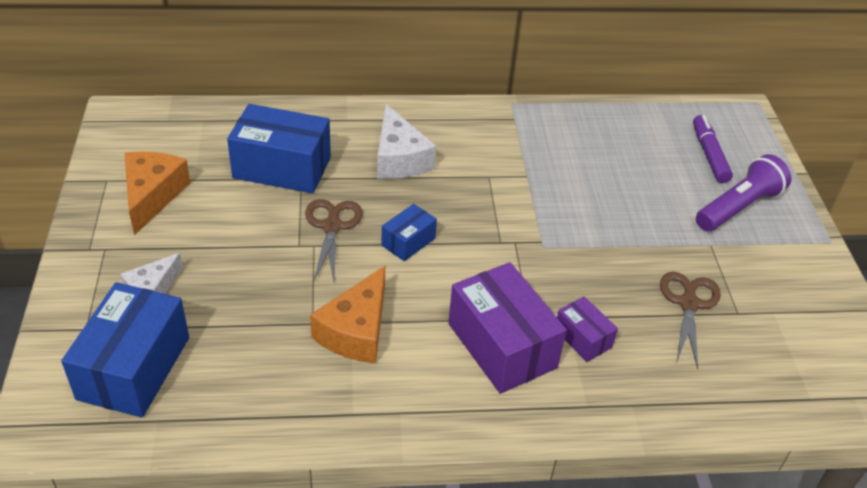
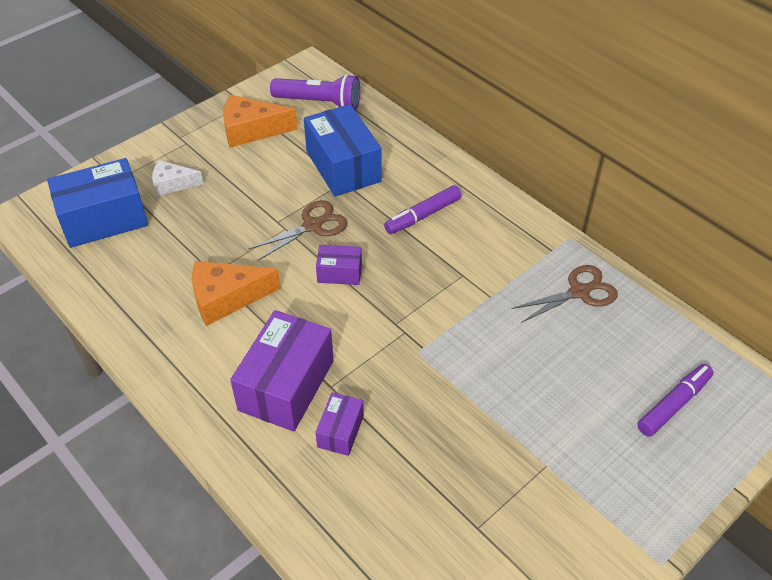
camera: 55 degrees right, 5 degrees up
orange cheese [124,152,191,235] -> orange cheese turned 150 degrees counterclockwise [223,95,298,148]
white cheese [377,104,436,179] -> purple marker [384,185,462,234]
blue box [381,204,437,261] -> purple box [316,245,362,285]
brown scissors [660,272,721,369] -> brown scissors moved to [512,265,618,323]
purple flashlight [696,154,791,231] -> purple flashlight moved to [270,74,360,110]

